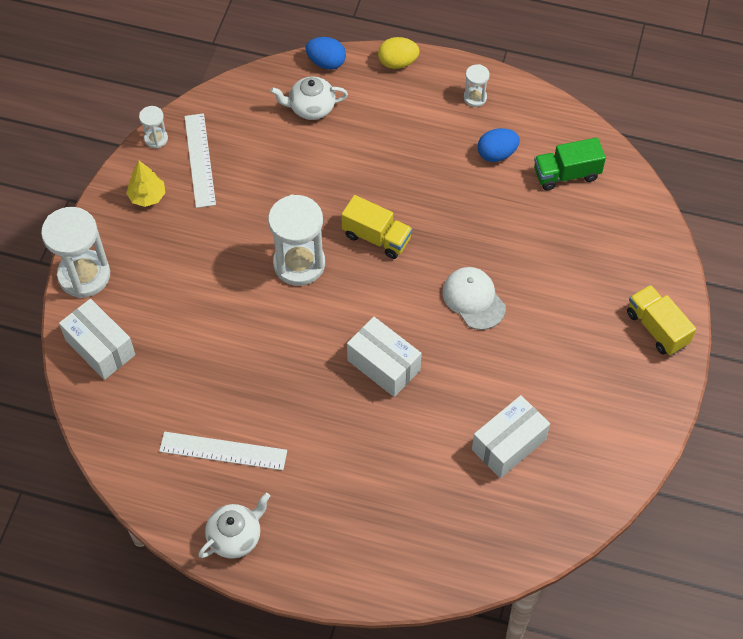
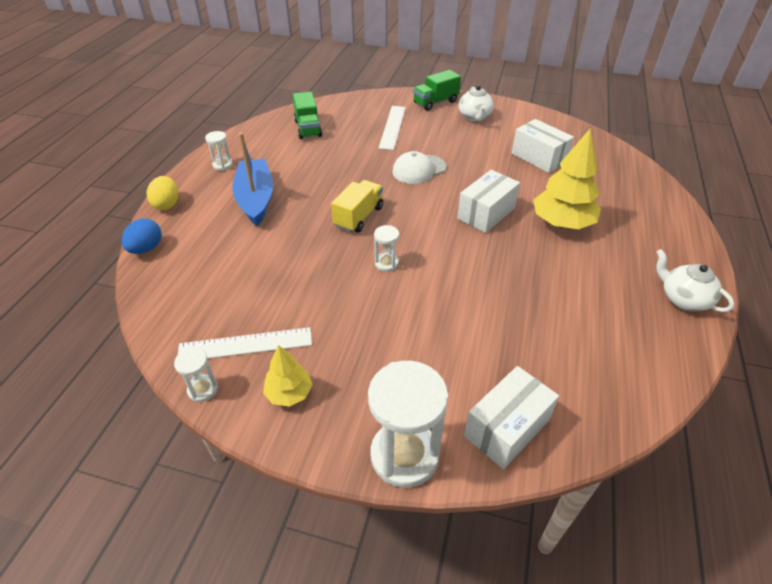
camera: 90 degrees left, 15 degrees down
white ruler [159,432,287,470] -> white ruler moved to [378,106,406,150]
white hourglass [268,194,325,286] -> white hourglass [374,225,399,272], size x0.48
white teapot [270,77,348,120] -> white teapot moved to [459,85,494,121]
blue egg [478,128,520,162] -> none
yellow truck [627,285,696,355] -> green truck [413,70,461,111]
none -> blue boat [232,133,273,226]
none -> yellow tree [533,128,601,229]

